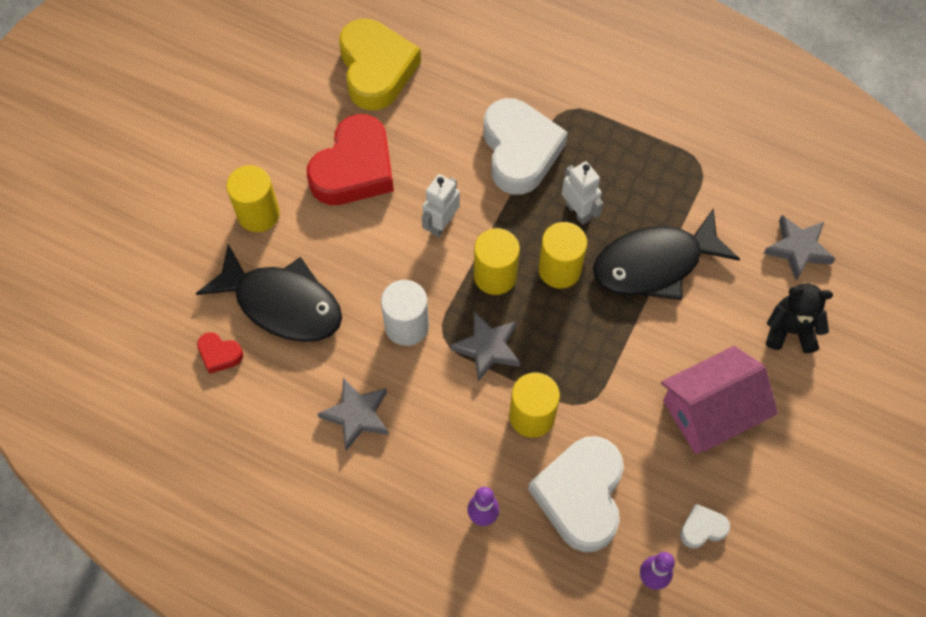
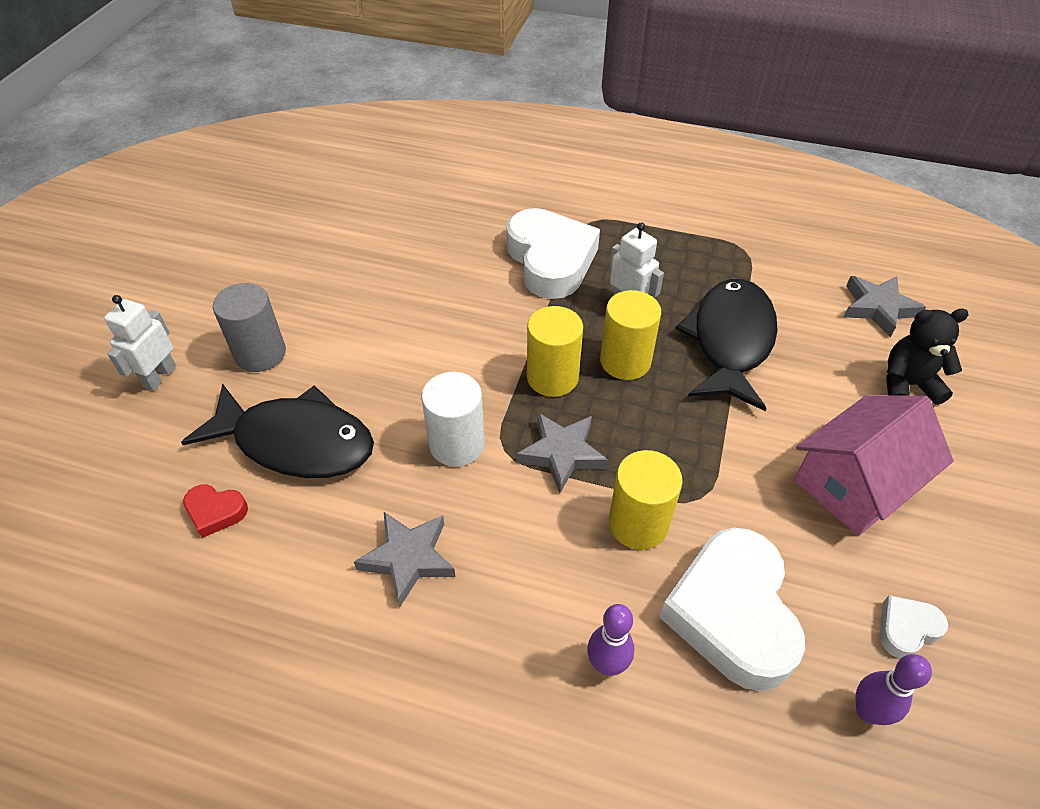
camera: 10 degrees left, 15 degrees down
yellow cylinder [226,165,280,232] -> grey cylinder [213,283,286,372]
red heart [307,114,394,205] -> none
yellow heart [339,19,421,110] -> none
white robot [422,174,460,237] -> white robot moved to [104,295,176,391]
black fish [593,208,740,300] -> black fish turned 135 degrees clockwise [676,279,778,411]

